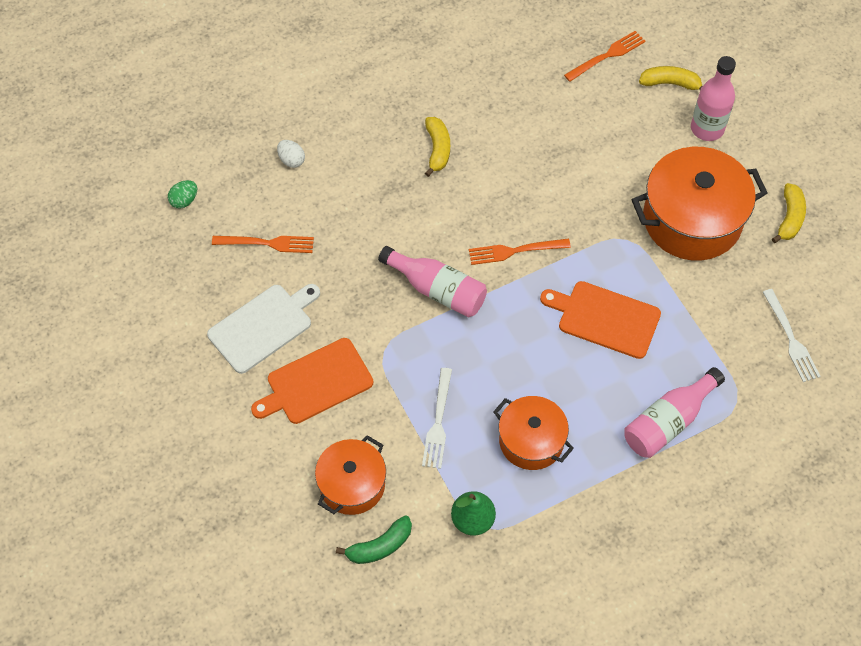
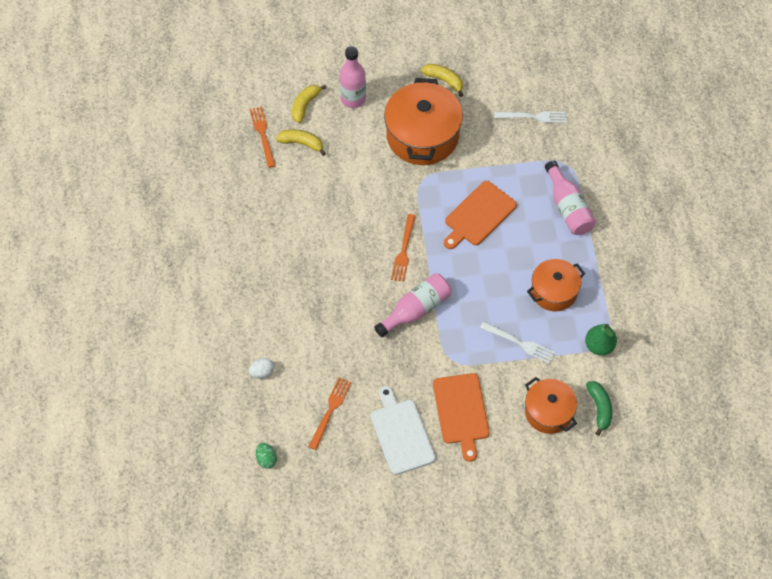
camera: 70 degrees left, 0 degrees up
yellow banana [425,117,450,177] -> yellow banana moved to [276,129,326,156]

